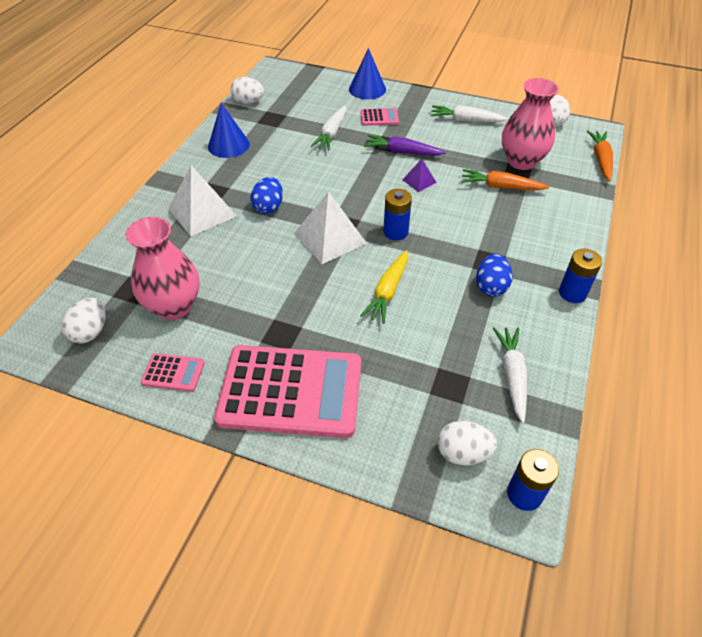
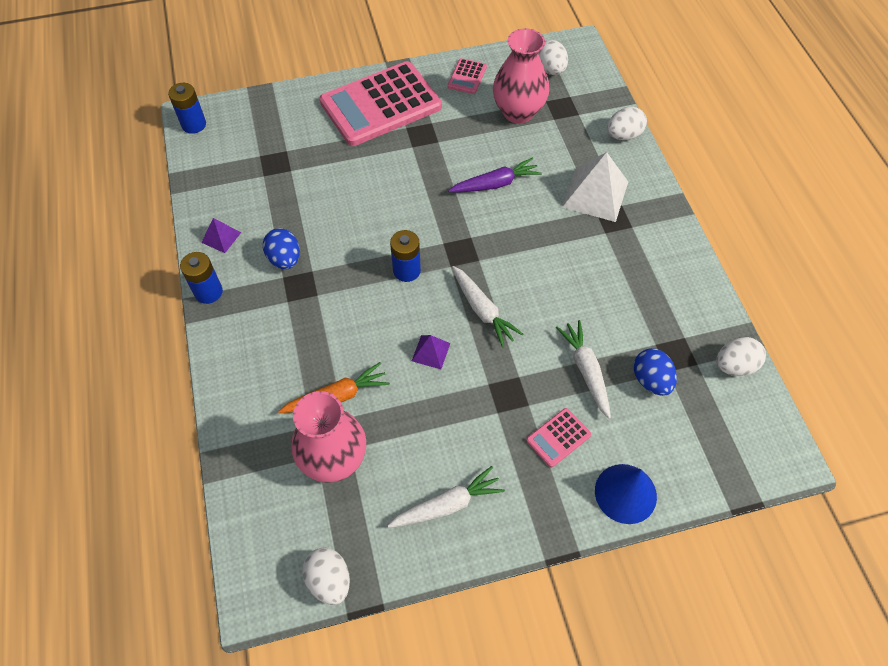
camera: 145 degrees right, 10 degrees up
pink calculator [141,353,205,392] -> pink calculator turned 45 degrees counterclockwise [448,58,487,94]
blue cone [208,103,250,158] -> none
blue egg [250,177,283,214] -> blue egg moved to [634,348,677,396]
white pyramid [294,191,367,264] -> none
yellow carrot [360,250,408,324] -> none
purple carrot [364,135,446,156] -> purple carrot moved to [448,157,542,193]
white egg [437,421,497,465] -> white egg moved to [607,107,647,140]
white carrot [493,327,527,423] -> white carrot moved to [452,266,523,347]
orange carrot [587,131,613,181] -> none
none -> purple pyramid [201,218,241,253]

